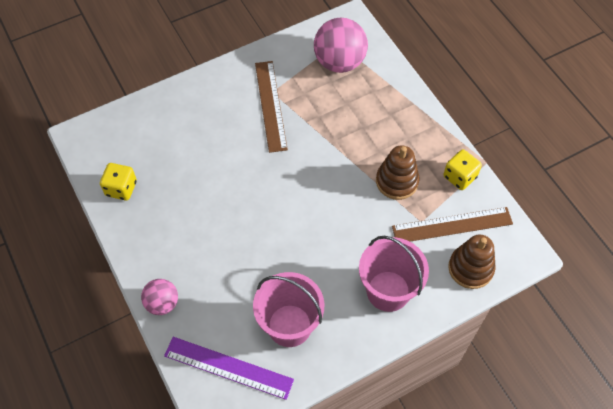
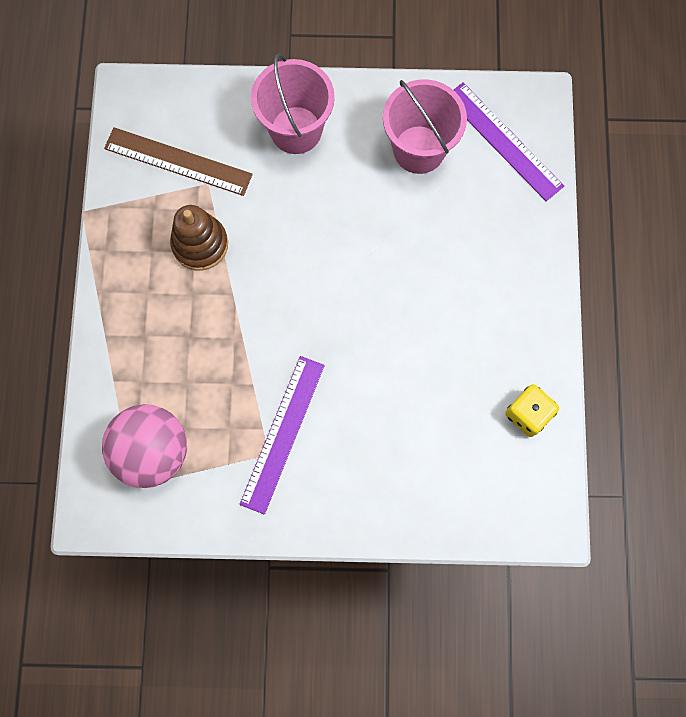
camera: 150 degrees left, 15 degrees up
pink ball [141,279,178,315] -> none
brown ruler [255,61,288,153] -> purple ruler [240,356,325,515]
yellow dice [443,149,482,190] -> none
brown stacking toy [448,234,495,289] -> none

